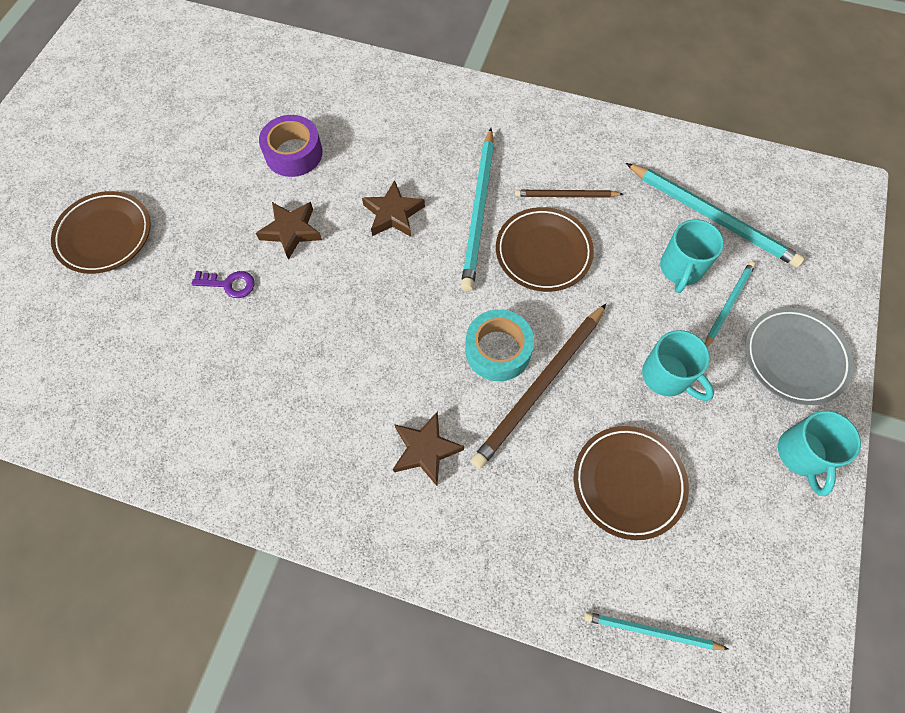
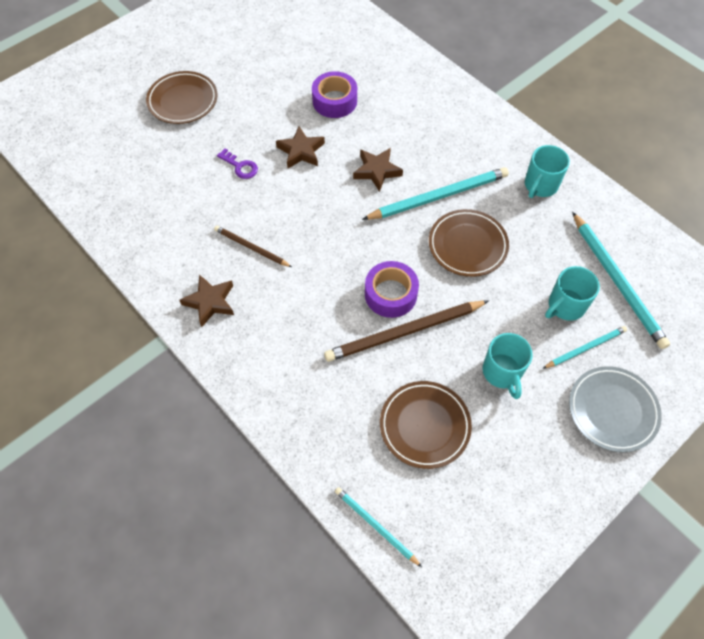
camera: 30 degrees right, 5 degrees down
brown star [393,411,464,486] -> brown star moved to [179,274,234,327]
turquoise pencil [461,128,494,291] -> turquoise pencil turned 150 degrees counterclockwise [362,167,509,220]
turquoise tape [465,309,534,381] -> purple tape [365,261,419,318]
brown pencil [515,190,623,198] -> brown pencil moved to [214,226,292,267]
turquoise mug [778,411,861,496] -> turquoise mug moved to [525,145,570,198]

